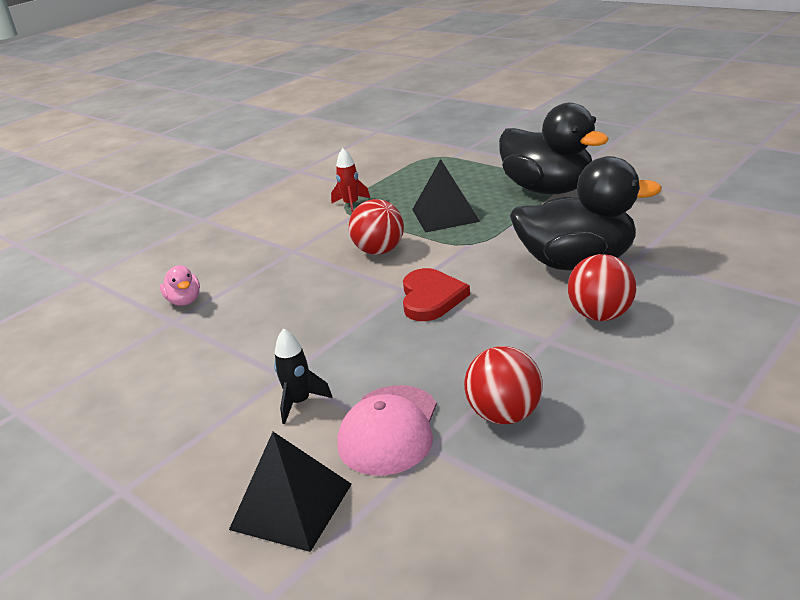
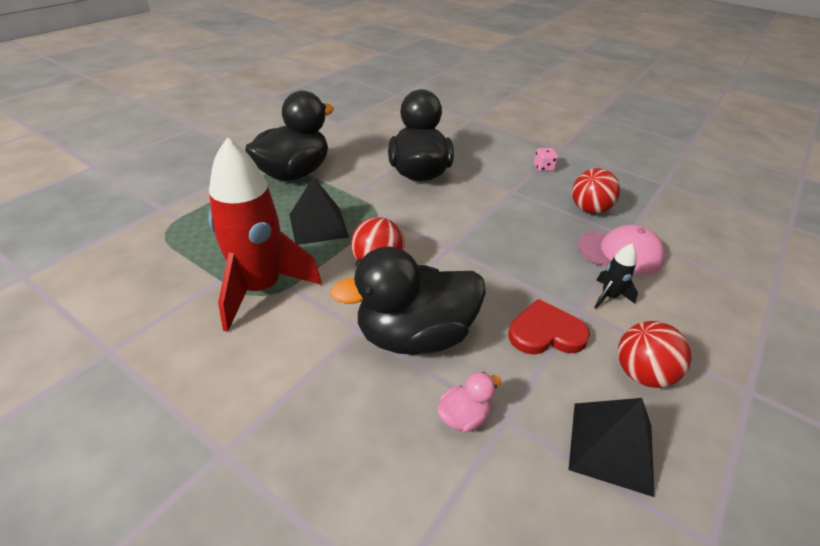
camera: 100 degrees left, 10 degrees up
black pyramid [229,432,352,552] -> black pyramid moved to [569,398,654,497]
red rocket [331,148,370,213] -> red rocket [208,137,322,332], size x2.33
red heart [403,268,470,321] -> red heart moved to [508,299,590,355]
red ball [568,254,636,321] -> red ball moved to [618,321,692,388]
none -> black duck [330,247,486,355]
none -> pink dice [534,148,558,172]

